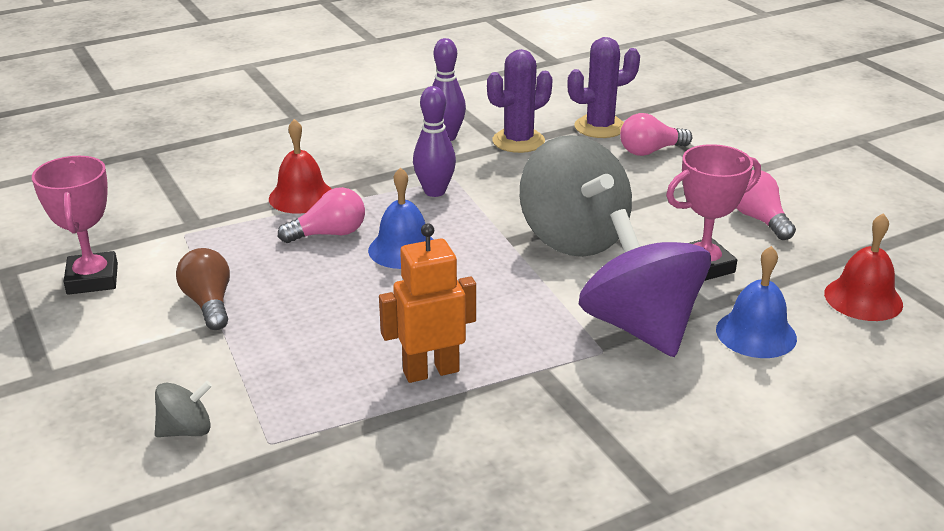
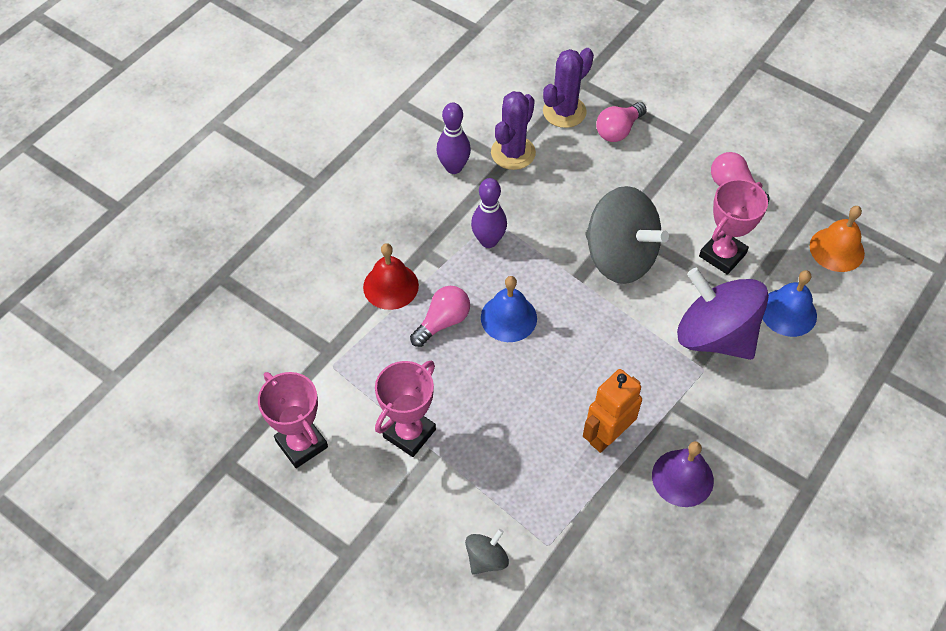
camera: 25 degrees left, 25 degrees up
brown light bulb [176,248,230,330] -> pink trophy [375,361,436,457]
red bell [824,213,903,321] -> orange bell [810,206,865,272]
none -> purple bell [652,441,714,507]

